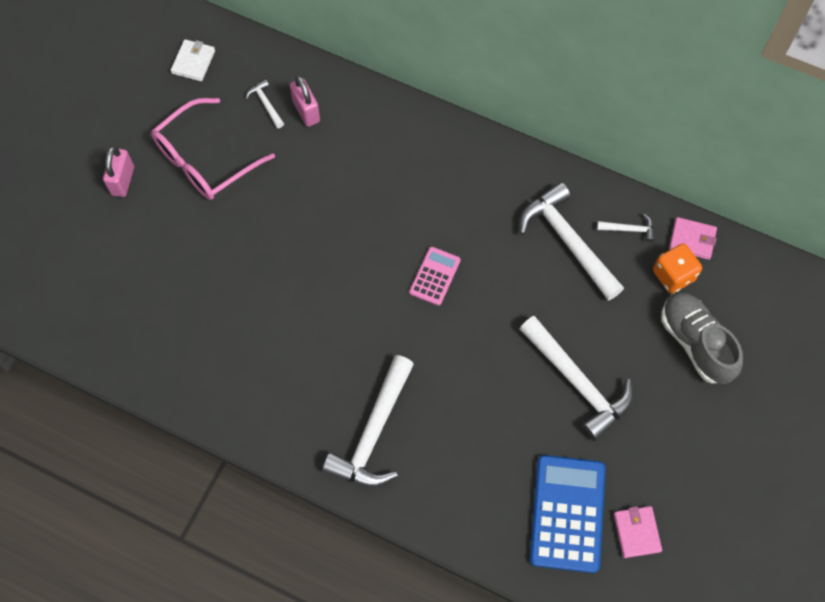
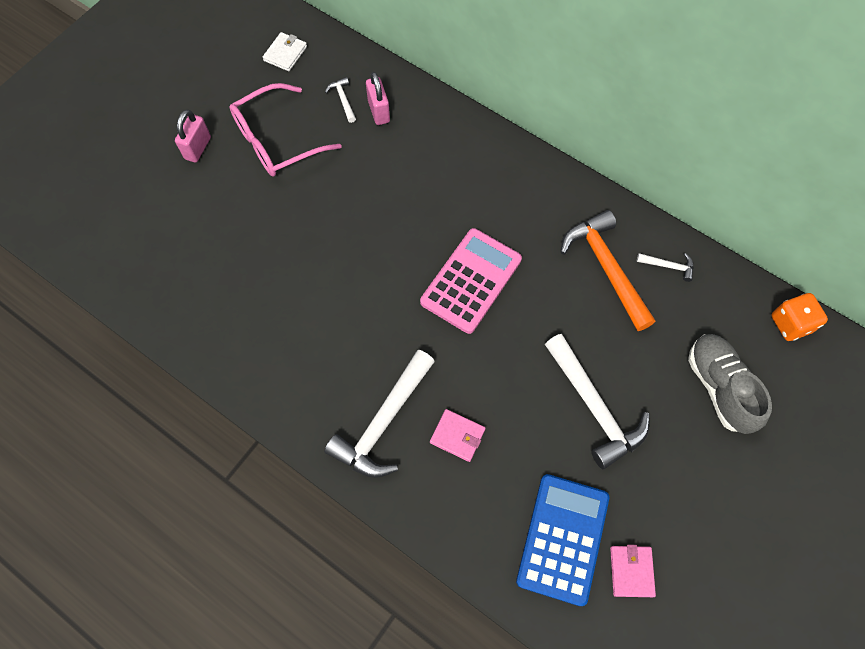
camera: 10 degrees right, 0 degrees up
pink calculator [409,247,461,306] -> pink calculator [420,228,522,334], size x1.84
white hammer [519,182,624,301] -> orange hammer [560,210,655,331]
orange dice [653,243,702,293] -> orange dice moved to [771,293,828,341]
pink wallet [669,217,717,260] -> pink wallet moved to [430,409,486,462]

